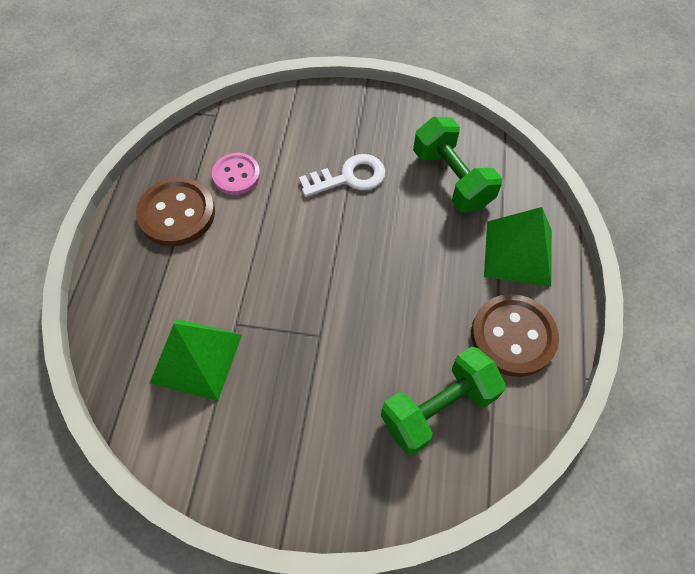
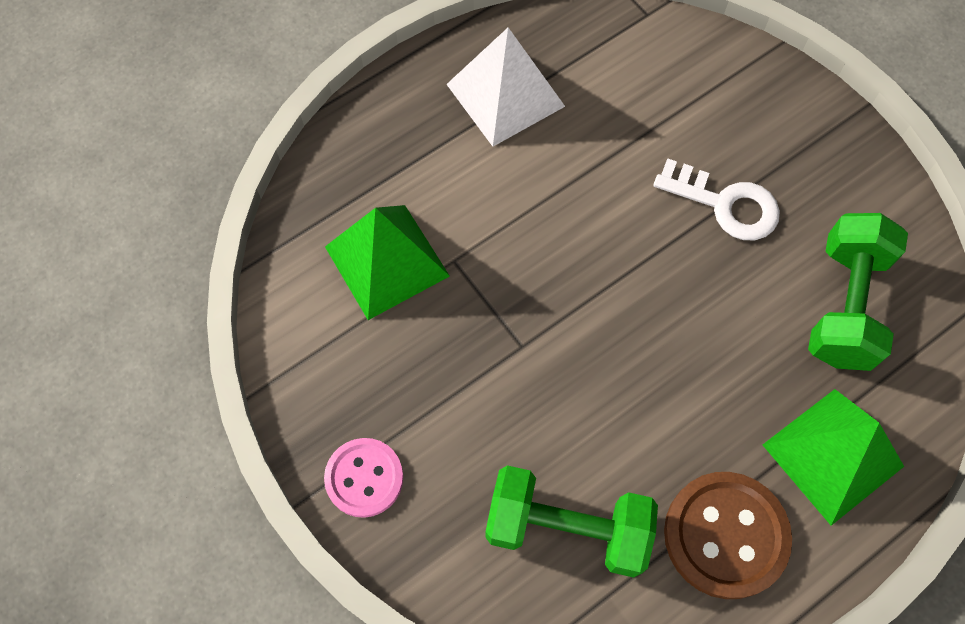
camera: 45 degrees right, 5 degrees up
brown button [136,177,215,246] -> white pyramid [446,28,565,147]
pink button [212,153,260,195] -> pink button moved to [324,438,403,518]

